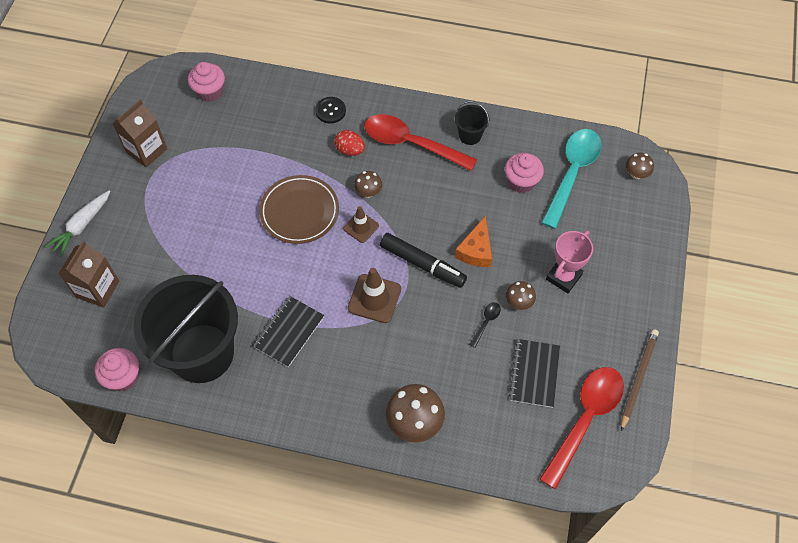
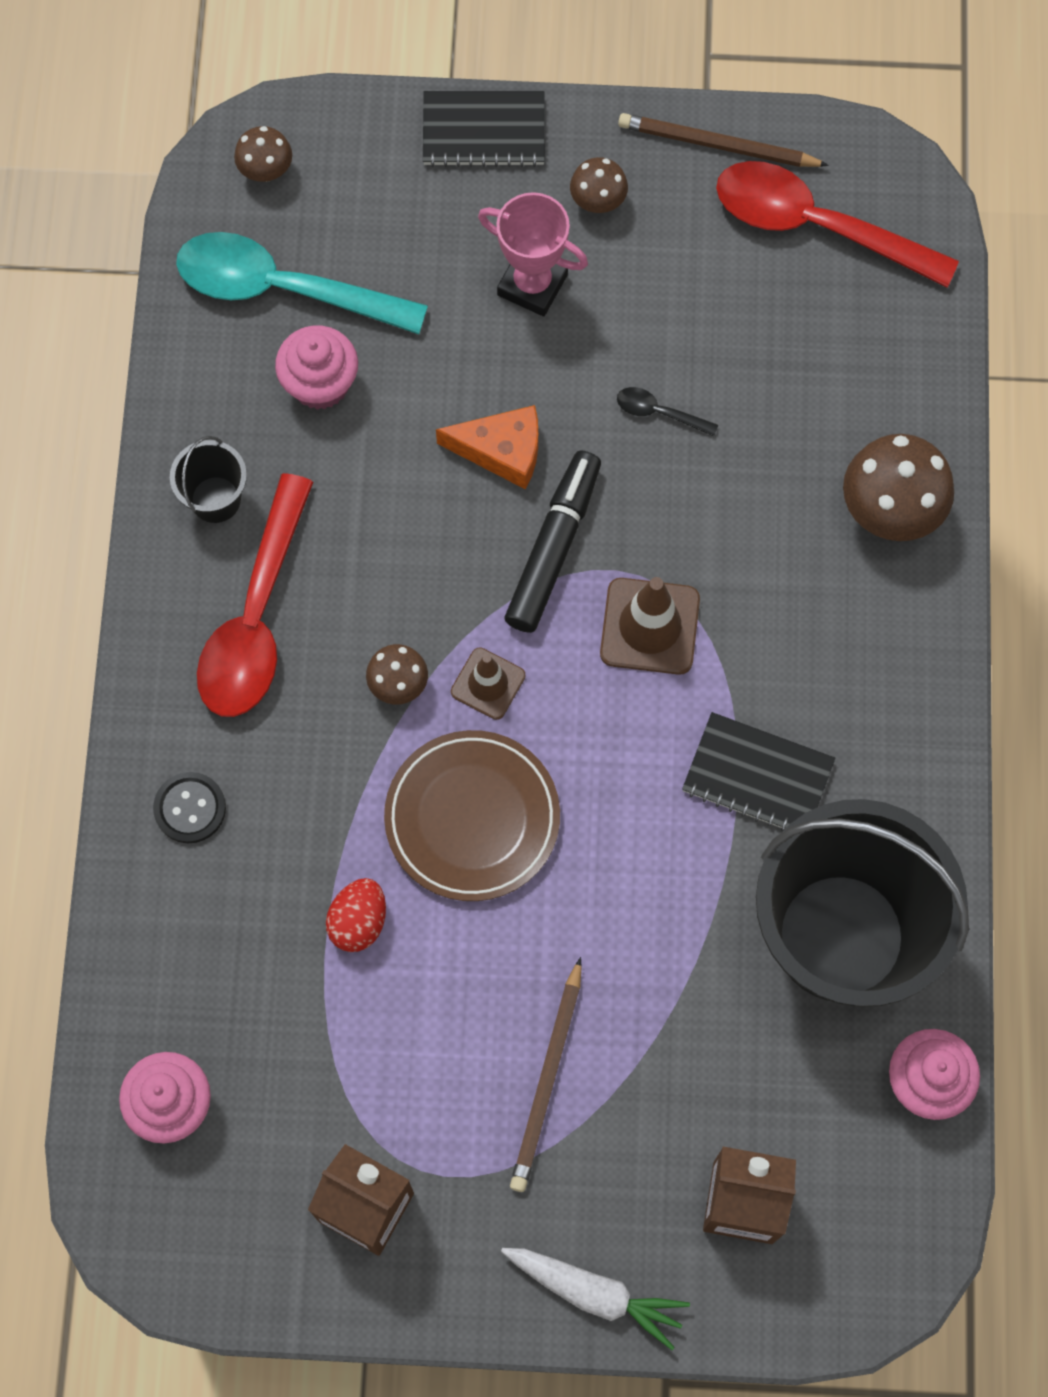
camera: 100 degrees left, 10 degrees up
red egg [334,130,365,156] -> red egg moved to [326,878,386,952]
brown mushroom [506,281,536,310] -> brown mushroom moved to [570,157,628,213]
black notebook [509,339,560,408] -> black notebook moved to [423,91,545,167]
none -> brown pencil [510,957,582,1192]

